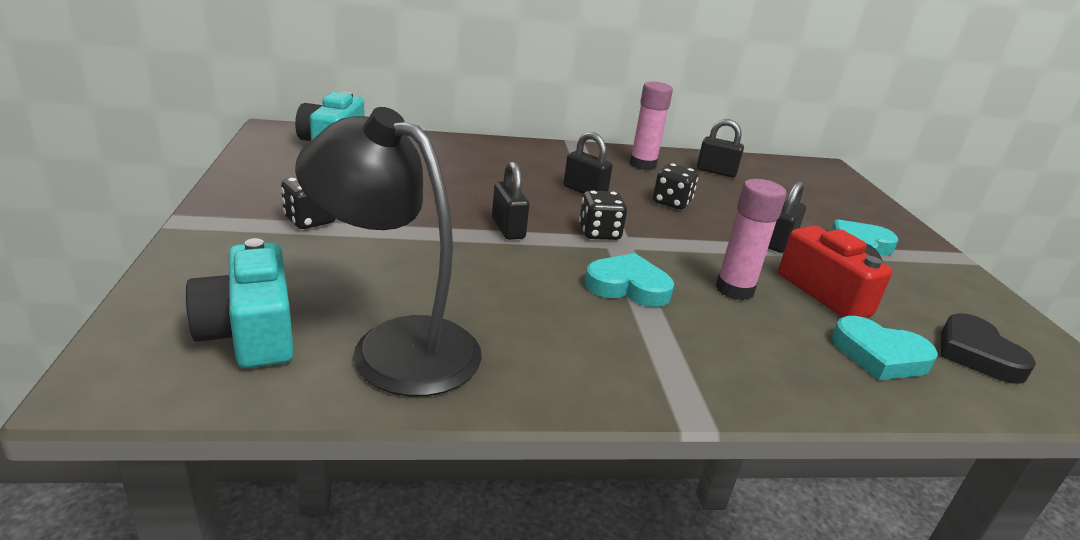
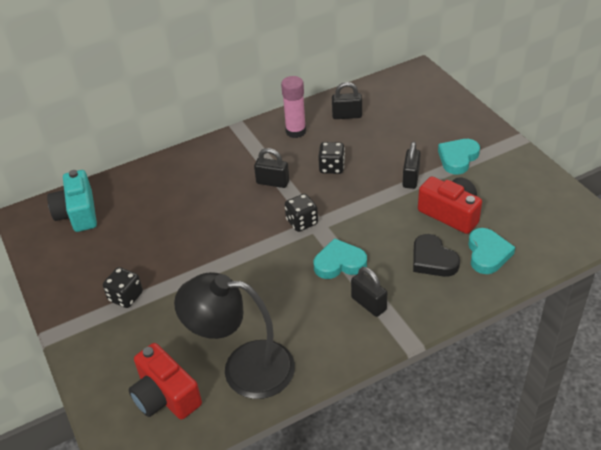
camera: 15 degrees left, 15 degrees up
turquoise camera [185,238,294,368] -> red camera [129,343,202,420]
black padlock [492,161,529,240] -> black padlock moved to [351,267,387,317]
pink glue stick [716,179,787,301] -> none
turquoise heart [832,316,938,380] -> turquoise heart turned 90 degrees counterclockwise [468,228,515,274]
black heart [941,313,1036,384] -> black heart moved to [413,234,460,277]

